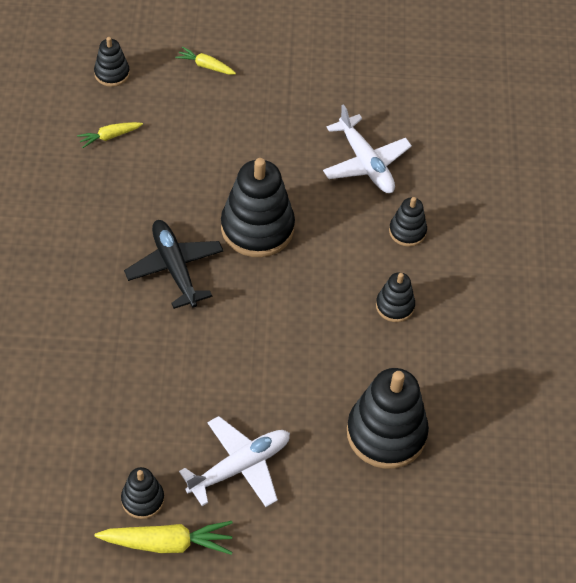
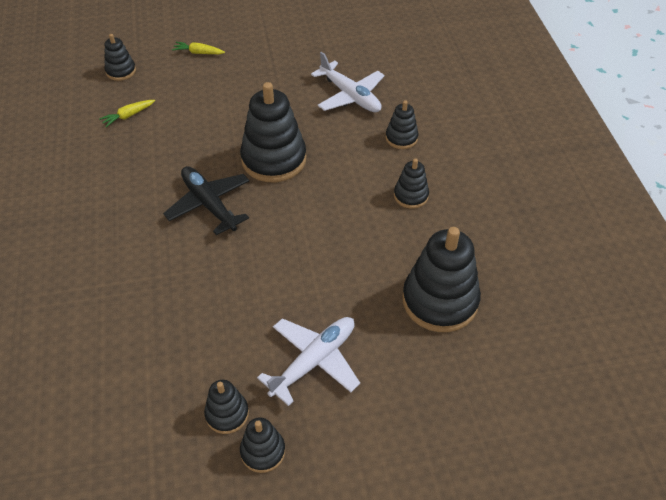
camera: 10 degrees left, 5 degrees down
yellow carrot [95,521,233,555] -> black stacking toy [240,417,285,473]

